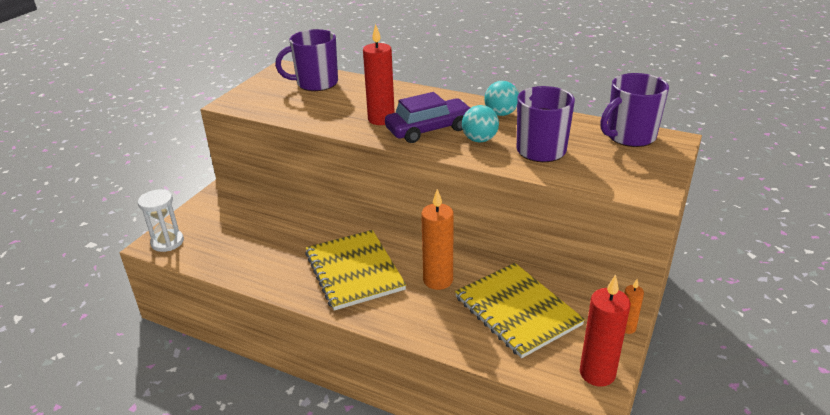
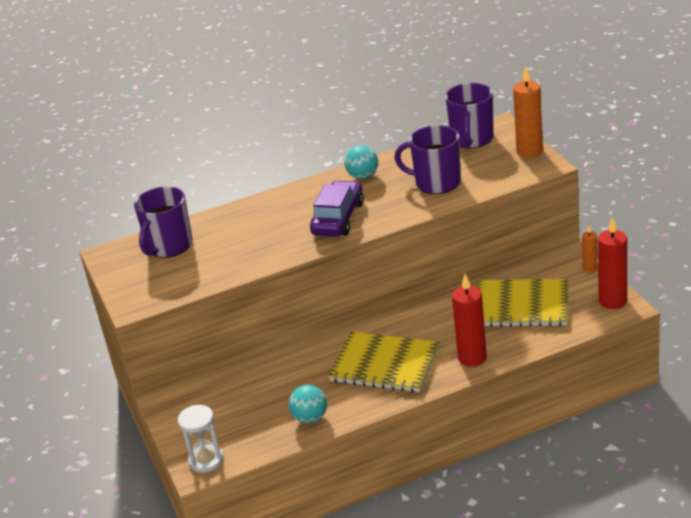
camera: 45 degrees left, 0 degrees up
red candle [363,24,395,125] -> red candle moved to [452,274,487,367]
orange candle [421,189,454,290] -> orange candle moved to [513,66,543,158]
turquoise ball [462,105,499,142] -> turquoise ball moved to [289,385,327,423]

